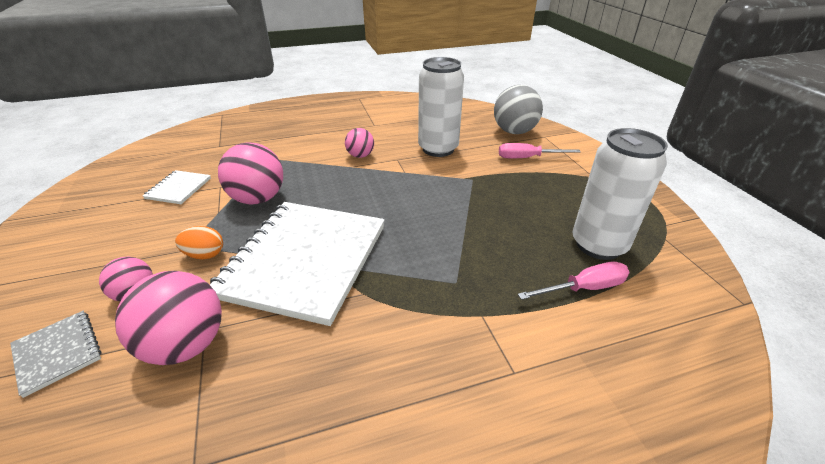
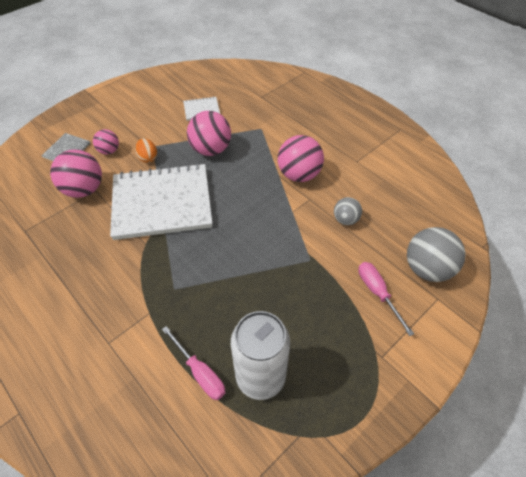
camera: 65 degrees right, 15 degrees up
pink ball [345,128,374,158] -> pink ball [278,135,324,182], size x1.76
white can [418,57,464,157] -> grey ball [334,197,362,225]

